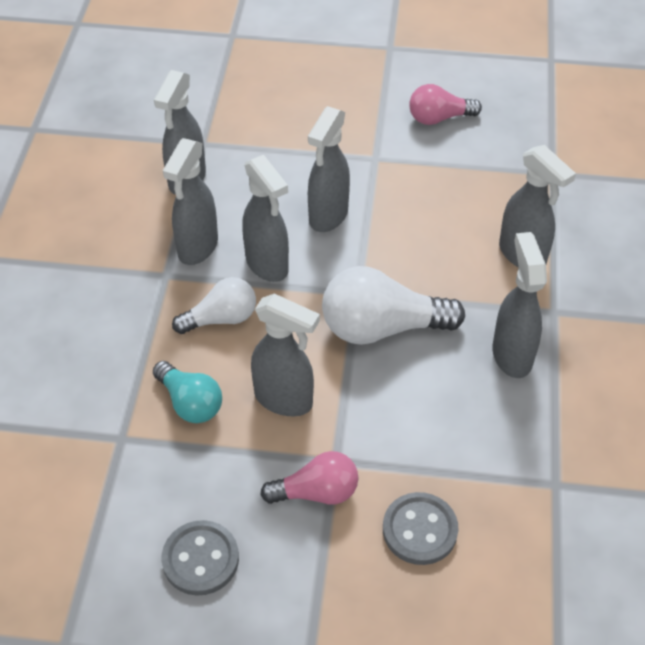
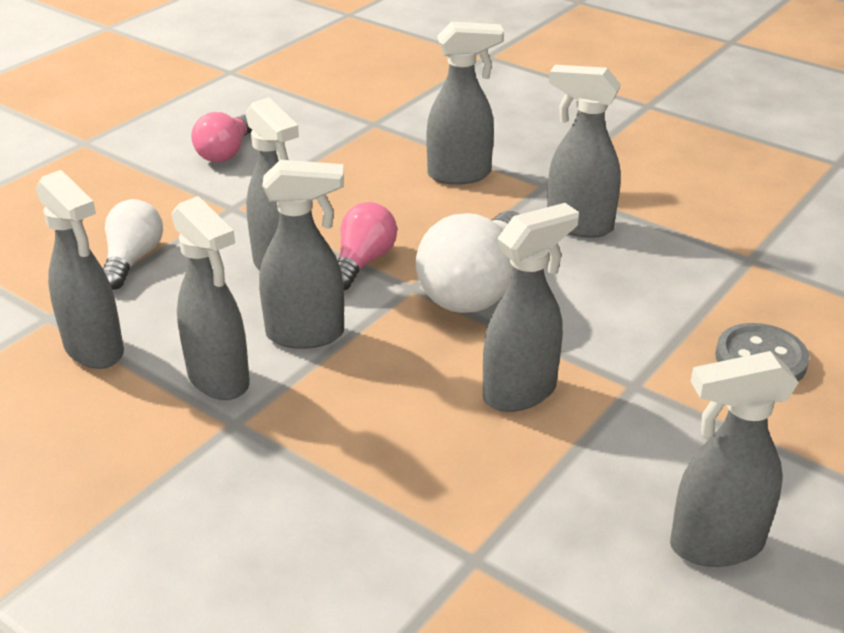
camera: 60 degrees left, 15 degrees down
turquoise light bulb [153,361,222,423] -> none
grey button [162,520,239,596] -> grey spray bottle [670,351,799,567]
white light bulb [172,277,256,334] -> white light bulb moved to [103,199,163,290]
pink light bulb [260,451,358,505] -> pink light bulb moved to [337,202,397,290]

